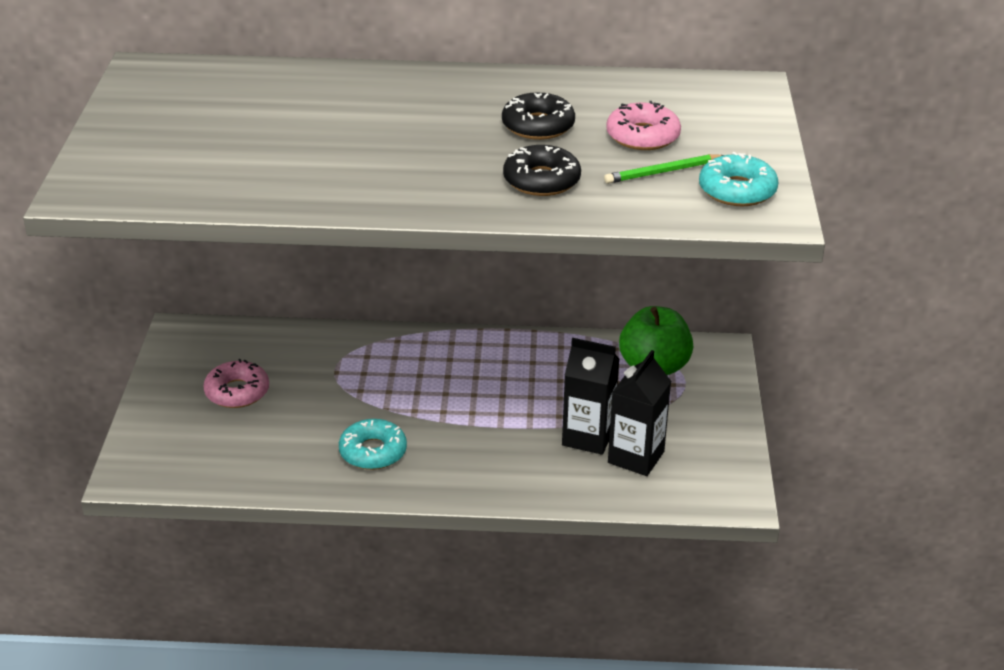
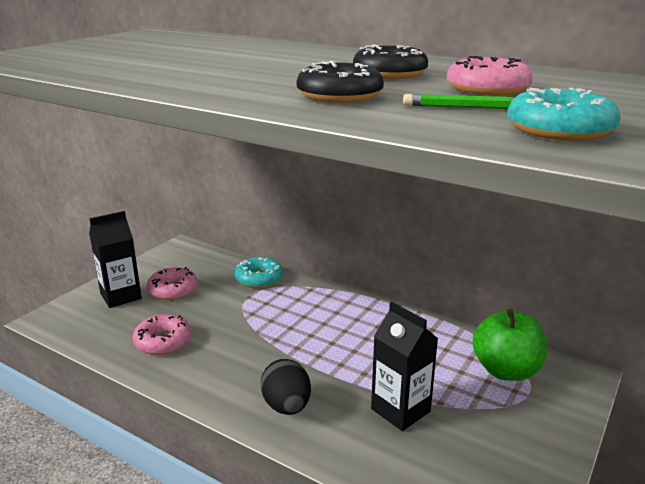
camera: 30 degrees right, 10 degrees down
turquoise donut [339,419,407,470] -> turquoise donut moved to [235,257,283,288]
black carton [608,350,671,476] -> black carton moved to [89,211,142,308]
none -> pink donut [132,314,192,355]
none -> black egg [261,359,311,415]

